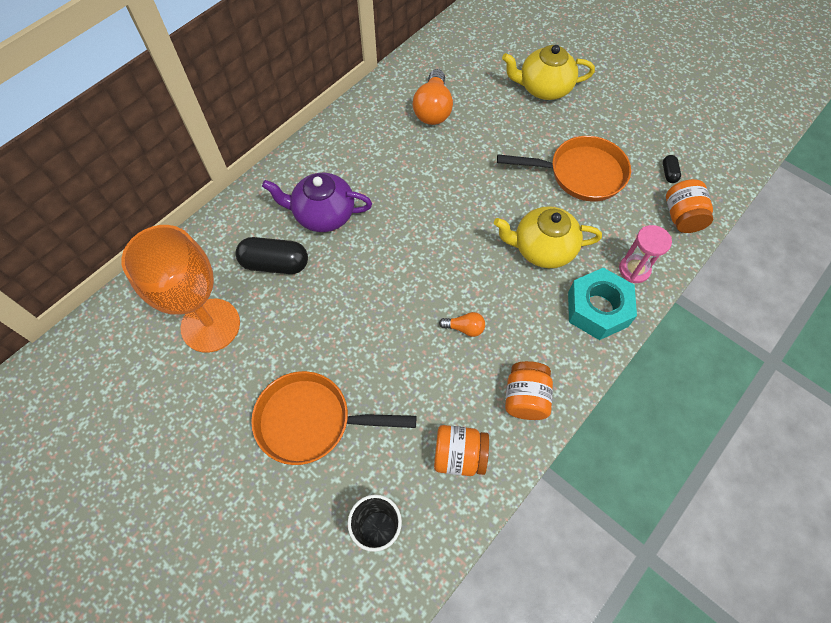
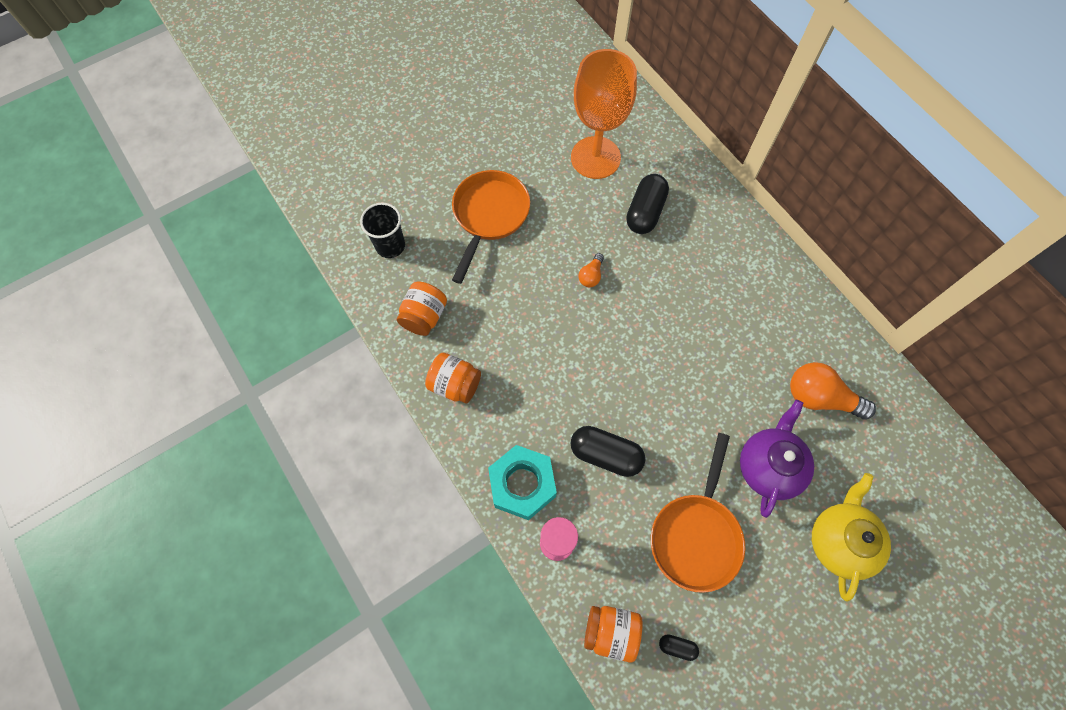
camera: 105 degrees right, 5 degrees up
purple teapot [262,173,372,232] -> purple teapot moved to [740,400,814,518]
orange light bulb [439,312,485,337] -> orange light bulb moved to [578,253,604,287]
yellow teapot [494,206,602,268] -> black capsule [571,426,645,477]

